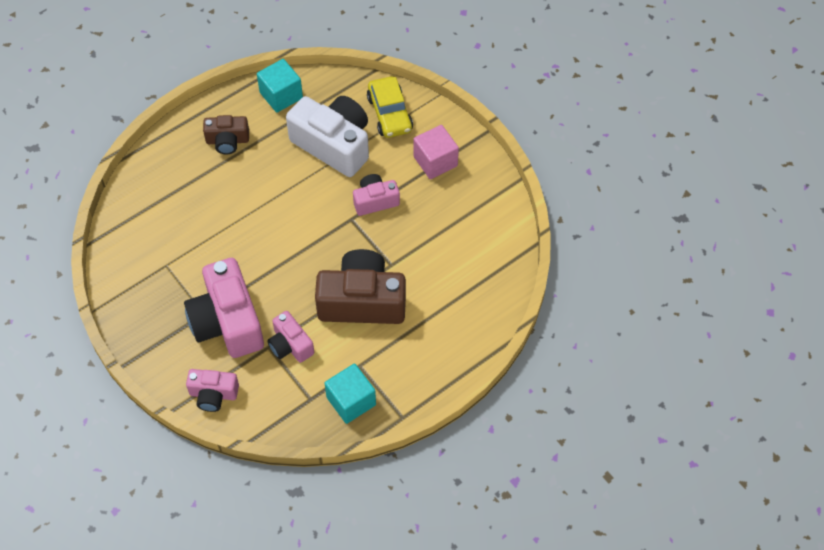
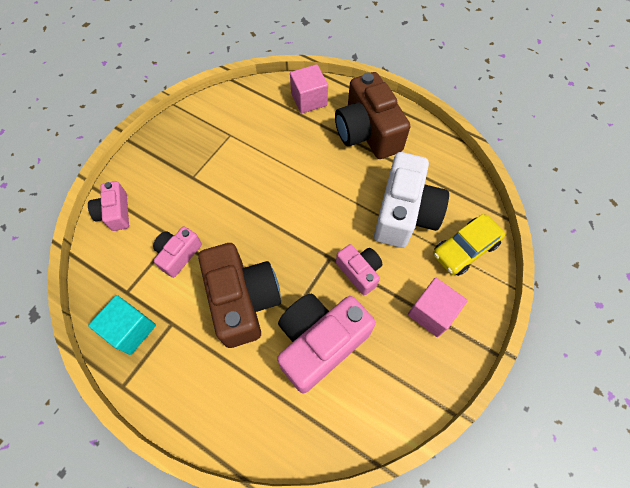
camera: 70 degrees right, 5 degrees up
pink camera [184,258,264,358] -> pink camera moved to [277,294,376,393]
brown camera [203,115,249,154] -> brown camera [335,72,410,159], size x1.87
turquoise cube [257,59,303,113] -> none
none -> pink cube [290,64,328,113]

